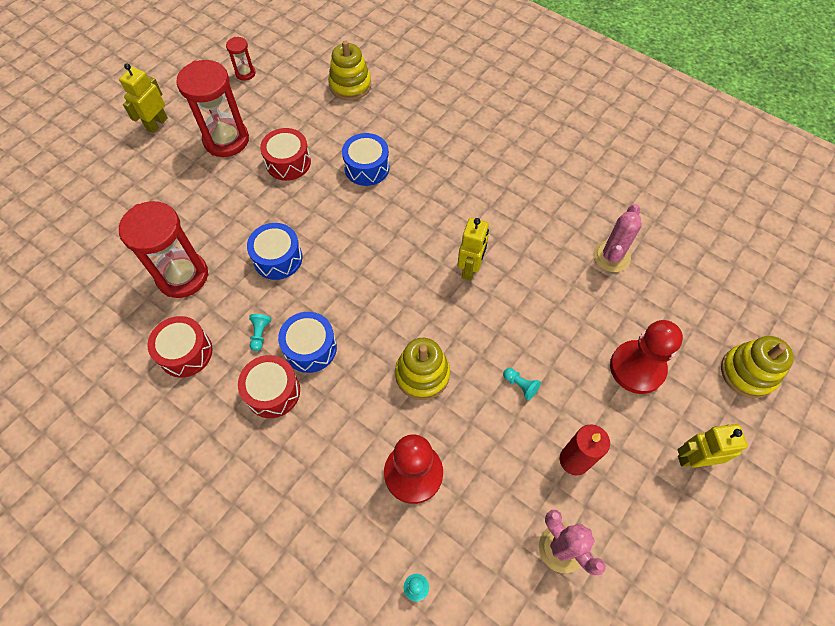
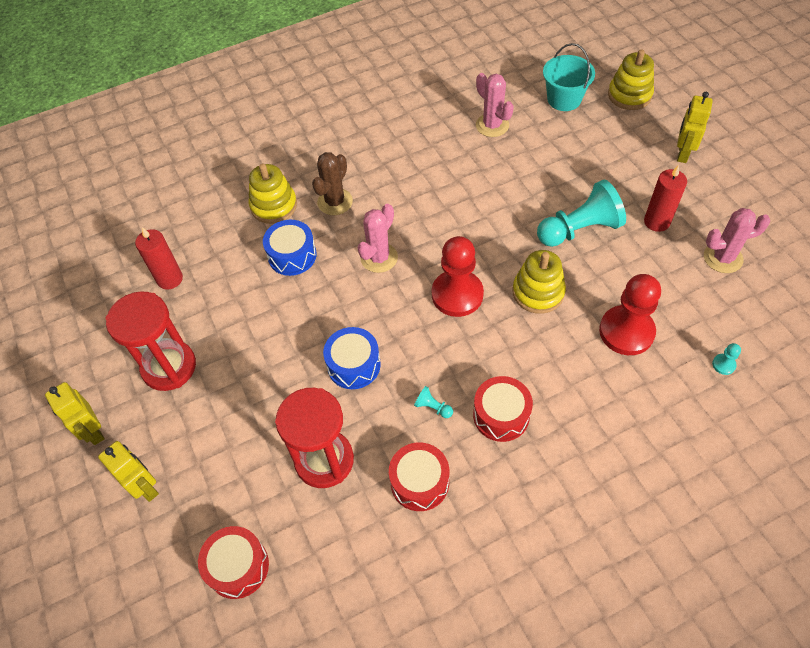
camera: 60 degrees left, 5 degrees down
red hourglass [226,37,256,81] -> none
red drum [260,128,311,181] -> red drum moved to [198,526,269,599]
blue drum [278,312,337,373] -> none
yellow stacking toy [328,40,371,100] -> yellow stacking toy moved to [249,164,297,224]
yellow robot [457,218,489,281] -> yellow robot moved to [98,441,159,502]
turquoise pawn [503,368,541,401] -> turquoise pawn [537,179,626,247], size x2.50
red pawn [610,320,683,394] -> red pawn moved to [432,236,484,317]
none -> red candle [135,227,183,290]
none -> brown cactus [312,152,353,215]
none -> pink cactus [357,204,398,273]
none -> turquoise bucket [543,43,595,111]

